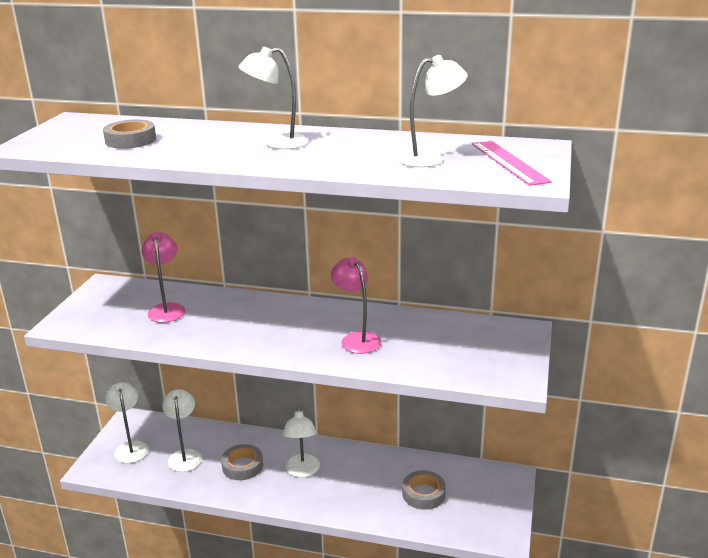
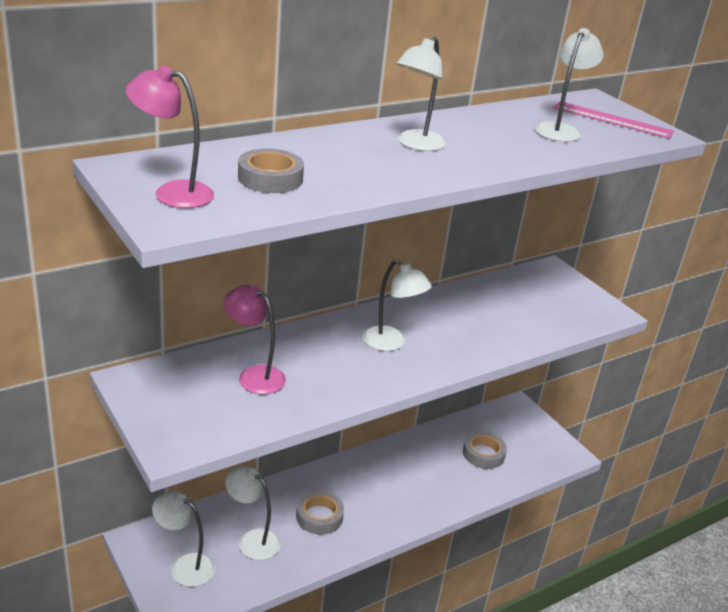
camera: 50 degrees left, 5 degrees up
white lamp [283,406,320,477] -> white lamp moved to [363,259,432,351]
pink lamp [331,257,381,354] -> pink lamp moved to [126,65,214,208]

